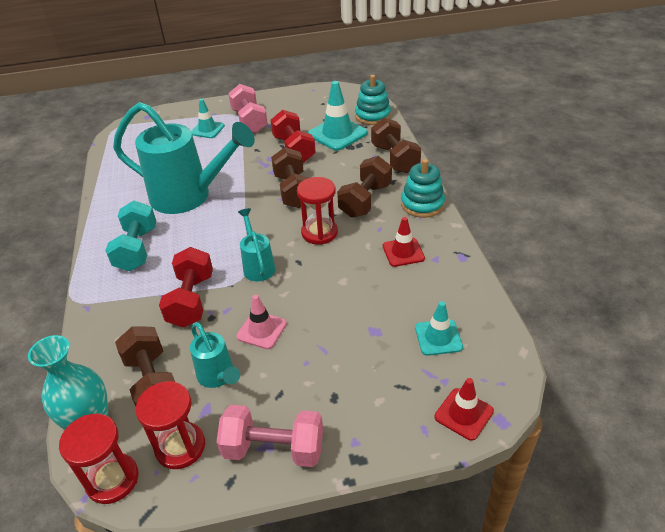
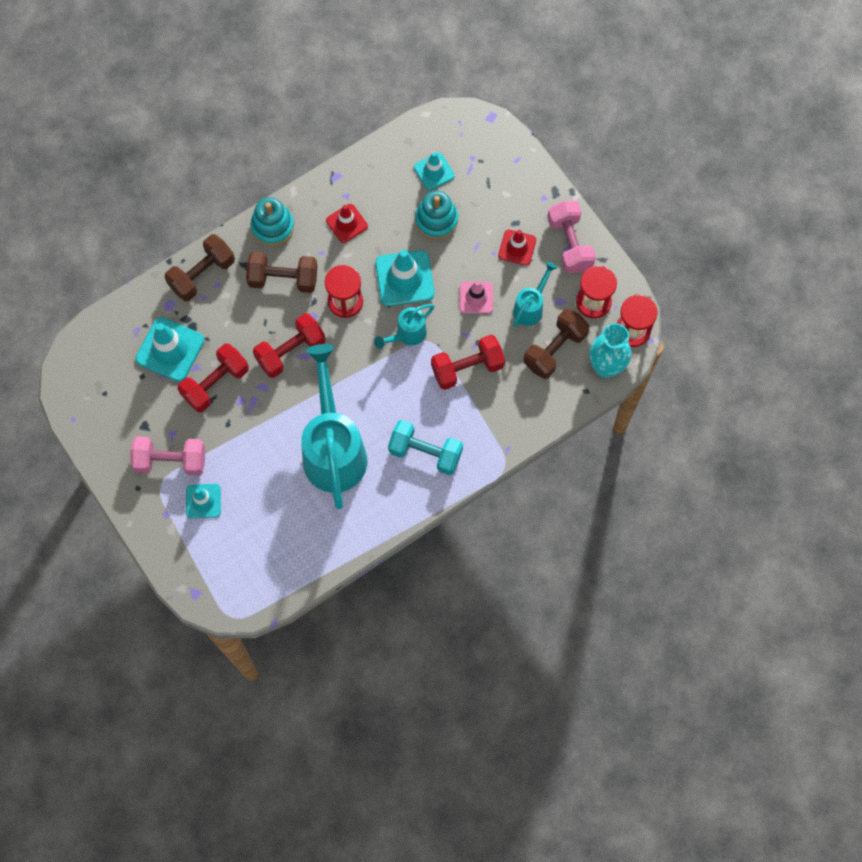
camera: 115 degrees left, 30 degrees up
turquoise dumbbell [105,200,157,271] -> turquoise dumbbell turned 45 degrees clockwise [388,420,463,475]
pink dumbbell [228,84,268,133] -> pink dumbbell turned 45 degrees clockwise [131,436,205,476]
brown dumbbell [271,147,308,208] -> red dumbbell [253,313,326,378]
turquoise stacking toy [355,75,391,125] -> turquoise stacking toy moved to [415,191,458,240]
red traffic cone [435,378,494,441] -> red traffic cone moved to [498,230,536,266]
none -> turquoise traffic cone [375,249,434,306]

